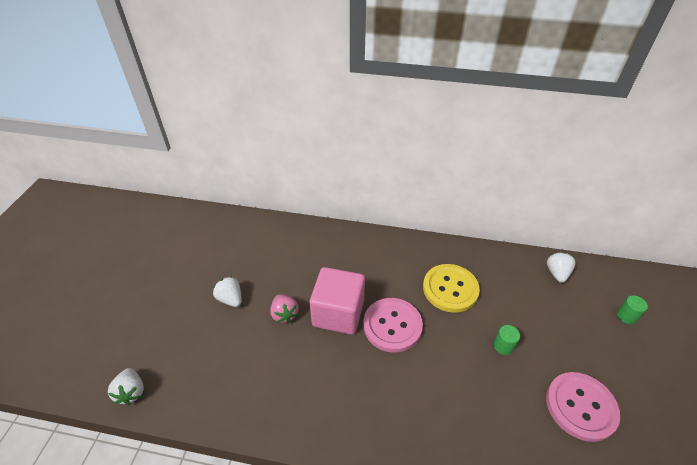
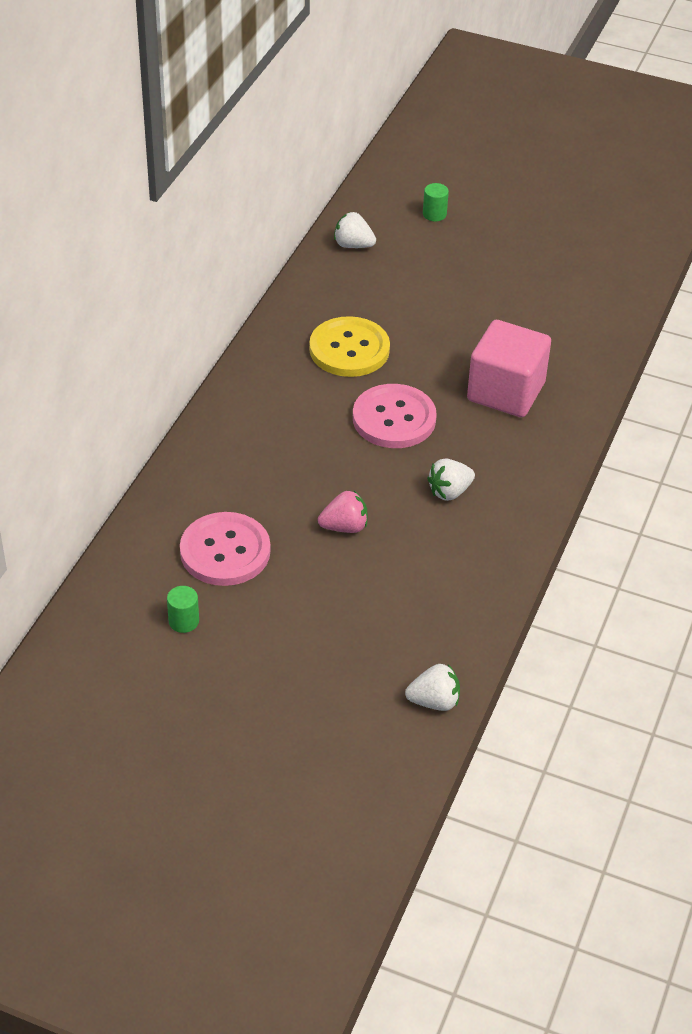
camera: 80 degrees left, 0 degrees up
white strawberry [213,276,242,307] -> white strawberry moved to [427,458,475,501]
pink cube [309,267,365,335] -> pink cube moved to [467,320,551,417]
green cylinder [494,325,520,355] -> green cylinder moved to [167,586,199,633]
pink button [546,372,620,442] -> pink button moved to [180,512,270,586]

